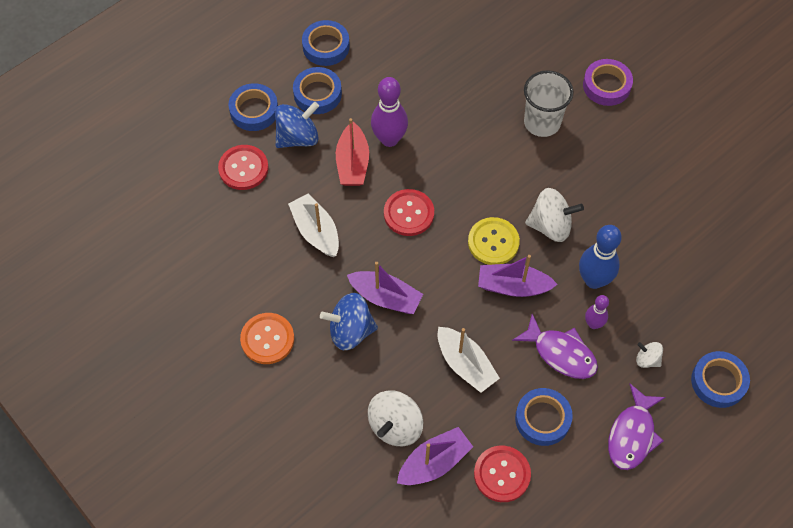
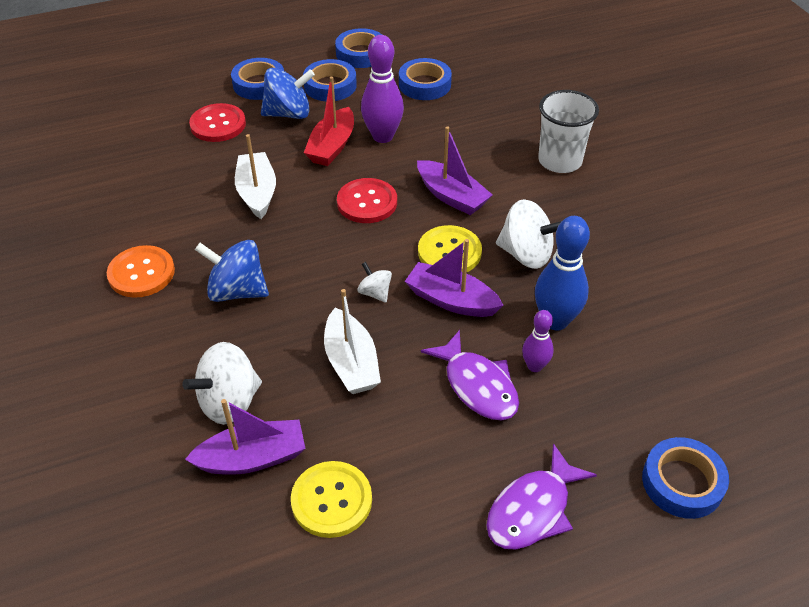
camera: 20 degrees right, 15 degrees down
purple boat [347,262,423,314] -> purple boat moved to [417,126,493,215]
red button [474,445,531,502] -> yellow button [291,461,372,538]
blue tape [515,388,573,446] -> blue tape moved to [399,58,452,100]
purple tape [583,59,633,106] -> none
white spinning top [636,342,663,368] -> white spinning top moved to [357,262,392,303]

